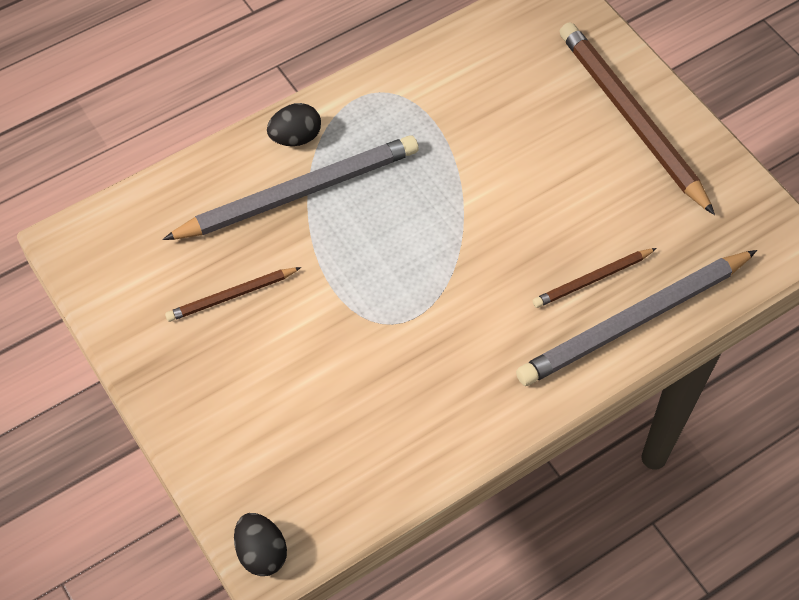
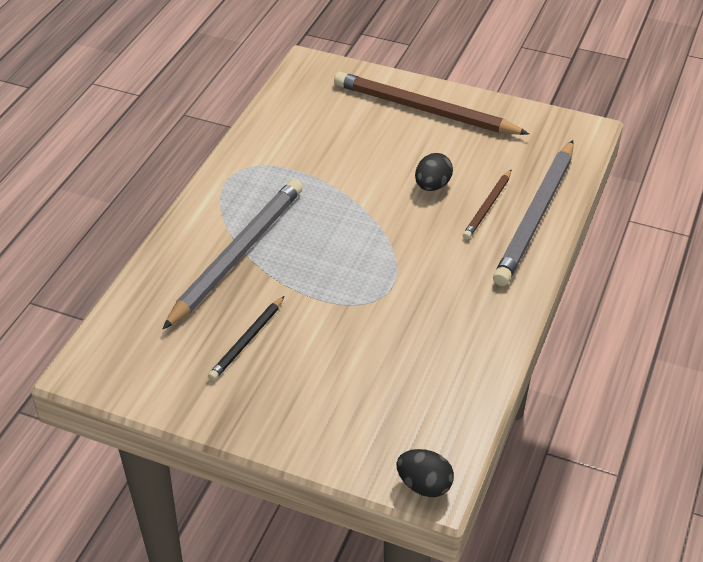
camera: 35 degrees left, 15 degrees down
brown pencil [165,267,301,322] -> black pencil [208,296,284,381]
black egg [267,103,321,146] -> black egg moved to [415,153,453,191]

